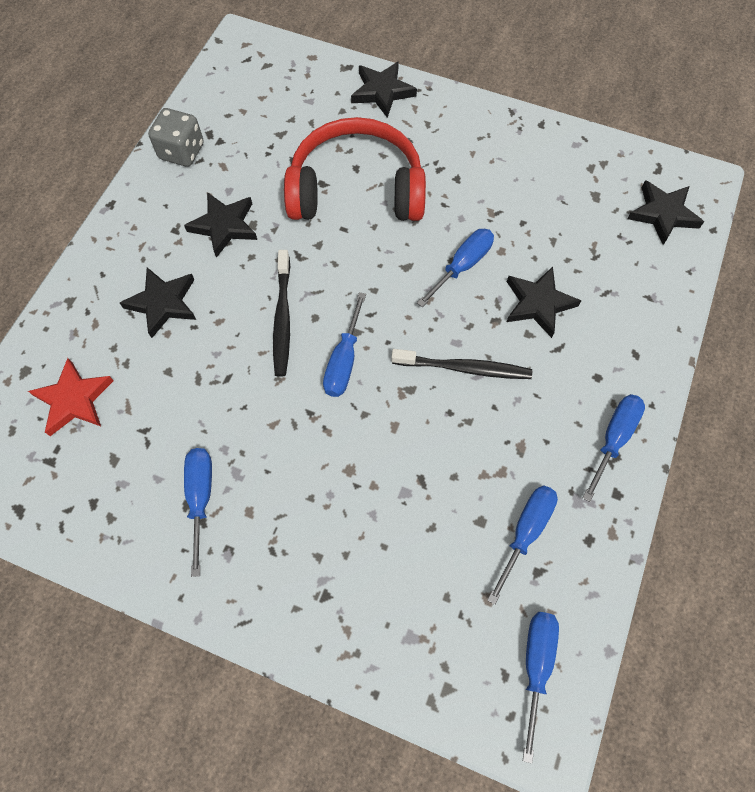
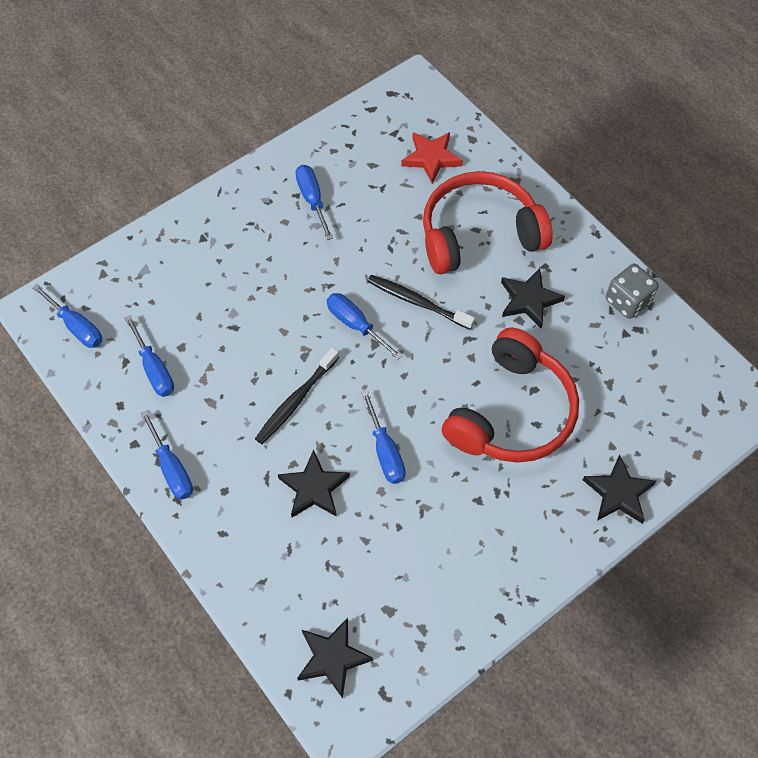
camera: 120 degrees right, 5 degrees down
black star [120,267,196,338] -> red headphones [423,171,552,274]
blue screwdriver [184,448,212,577] -> blue screwdriver turned 135 degrees counterclockwise [295,165,333,240]

